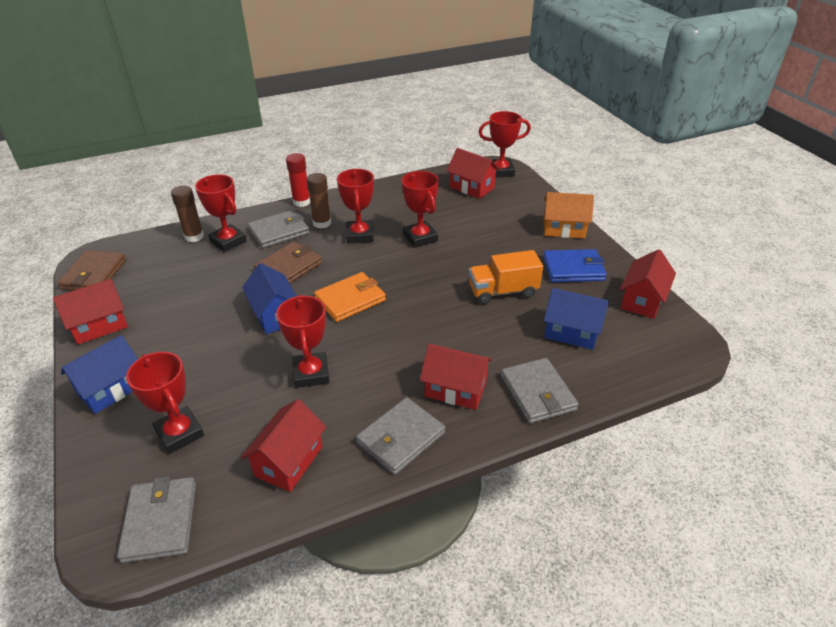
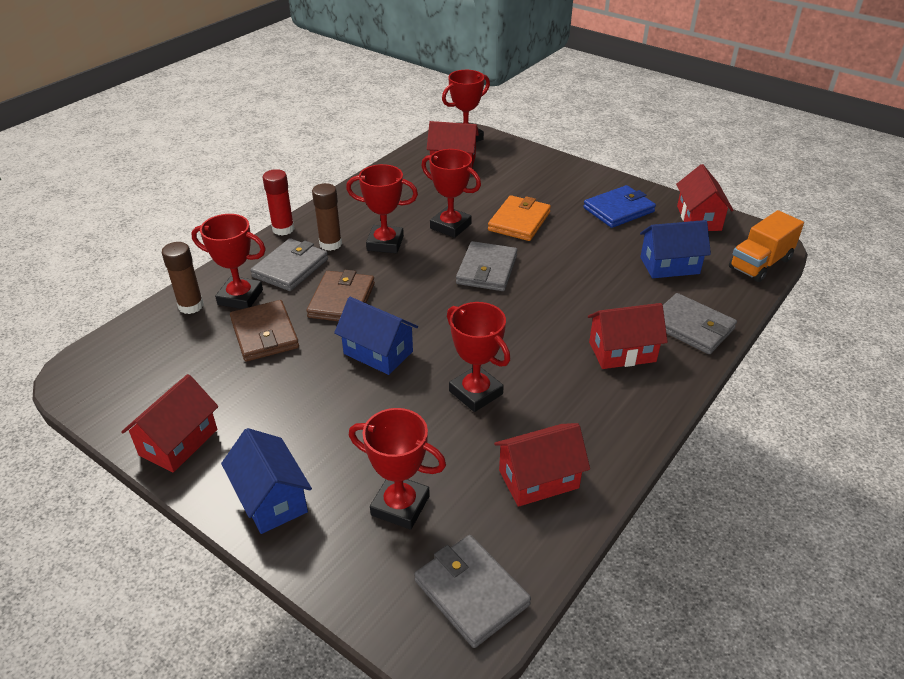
camera: 30 degrees left, 0 degrees up
brown wallet [58,250,126,290] -> brown wallet moved to [230,300,299,362]
blue house [61,335,138,414] -> blue house turned 45 degrees counterclockwise [221,428,312,534]
red house [241,399,326,492] -> red house turned 75 degrees clockwise [494,423,590,507]
orange wallet [314,272,386,322] -> orange wallet moved to [488,195,551,241]
red trophy [337,169,374,243] -> red trophy turned 45 degrees counterclockwise [346,164,418,254]
grey wallet [356,397,446,475] -> grey wallet moved to [456,241,517,291]
orange truck [469,250,543,304] -> orange truck moved to [729,210,804,282]
orange house [544,192,594,238] -> none

